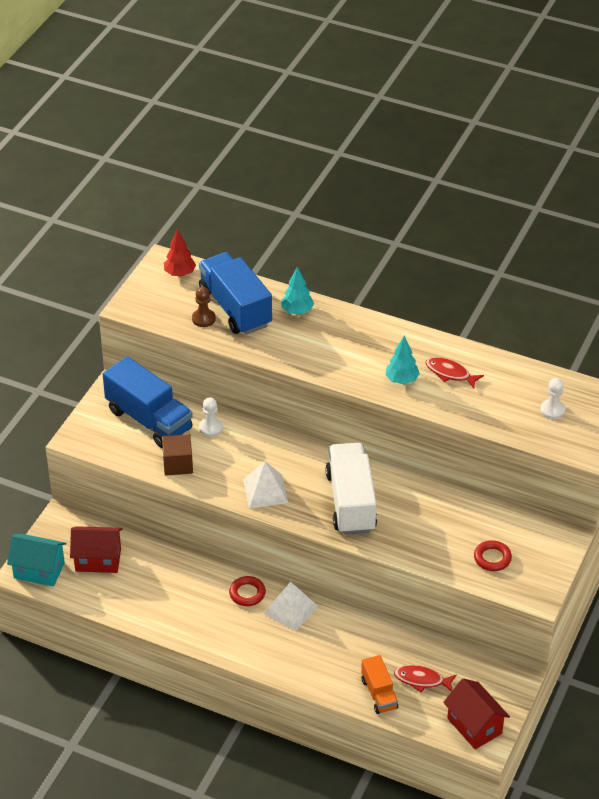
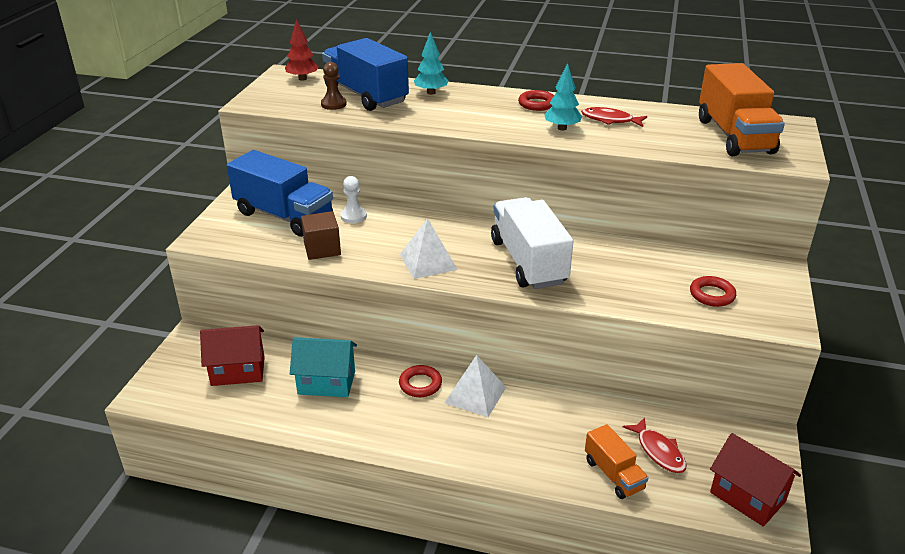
camera: 10 degrees left, 10 degrees down
turquoise house [7,534,66,587] -> turquoise house moved to [290,337,357,397]
red fish [394,665,457,692] -> red fish turned 120 degrees counterclockwise [623,417,687,473]
white pawn [540,378,566,419] -> orange truck [699,63,785,156]
none -> red ring [518,90,554,111]

